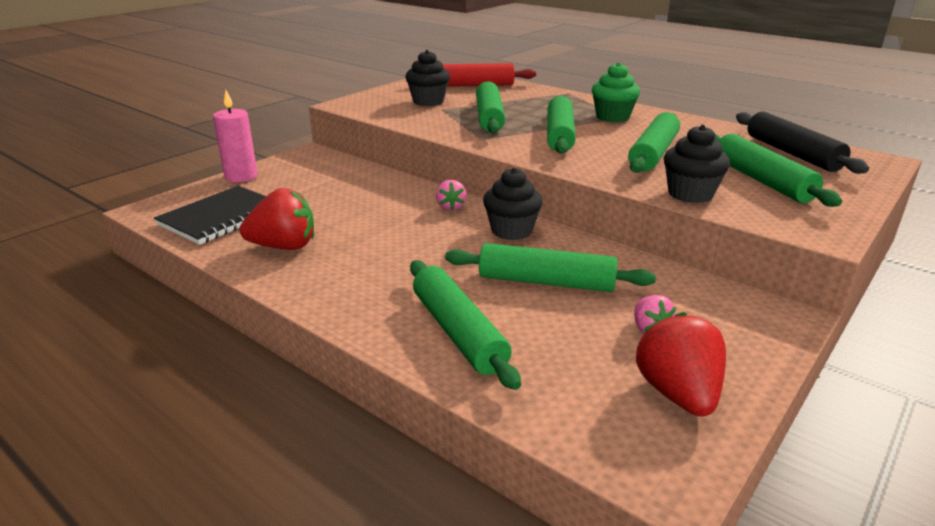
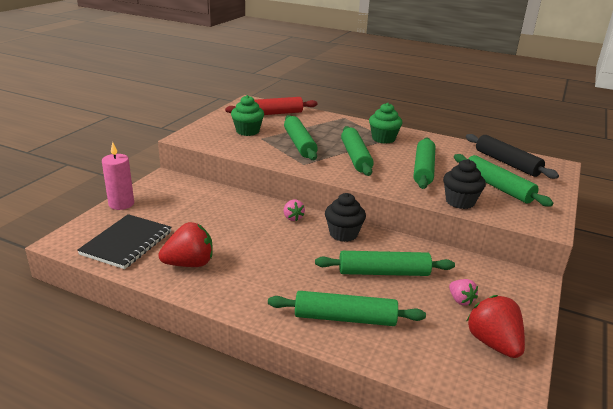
camera: 15 degrees left, 0 degrees up
black cupcake [405,50,450,106] -> green cupcake [231,95,264,136]
green rolling pin [410,260,521,390] -> green rolling pin turned 45 degrees counterclockwise [268,291,426,326]

